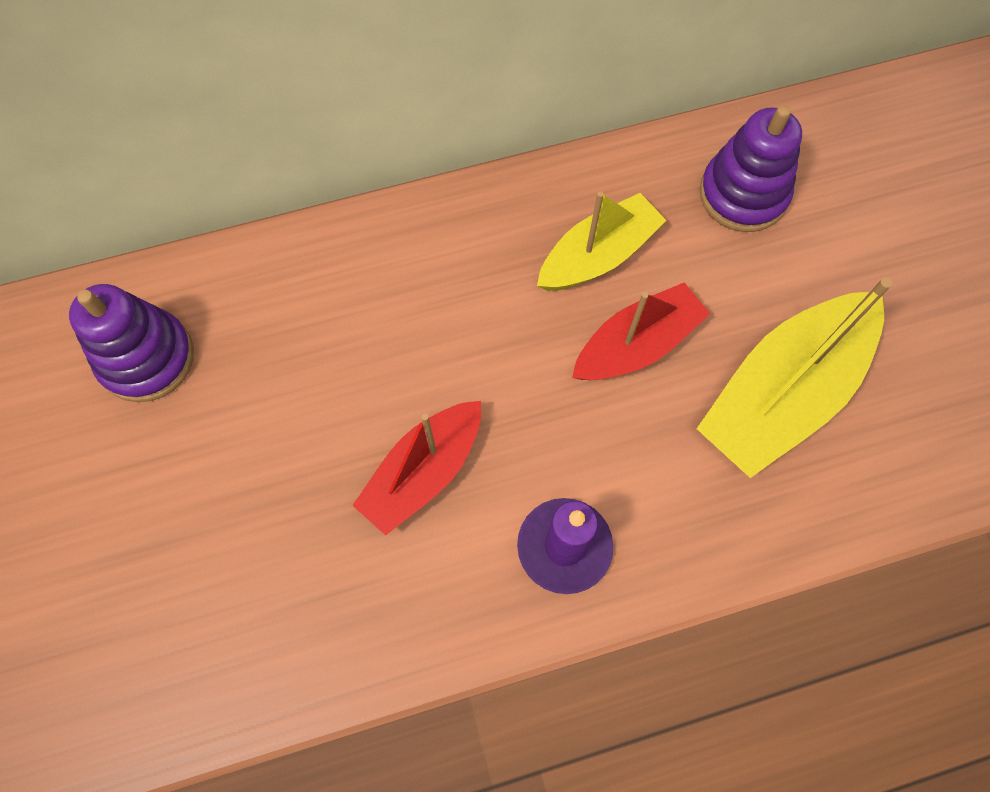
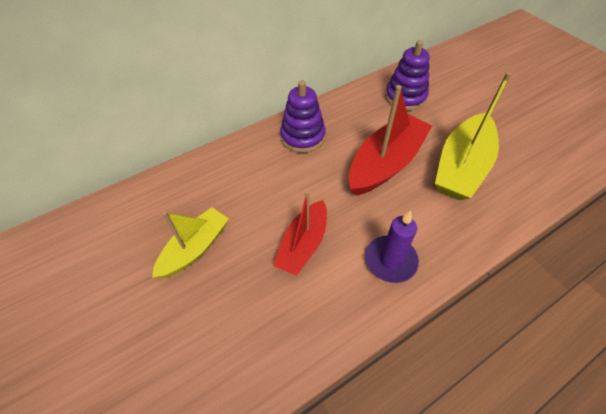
camera: 15 degrees left, 15 degrees down
purple stacking toy [69,284,194,402] -> purple stacking toy moved to [280,80,326,153]
yellow boat [537,191,667,291] -> yellow boat moved to [152,207,229,278]
red boat [572,283,710,380] -> red boat [349,85,432,196], size x1.55

